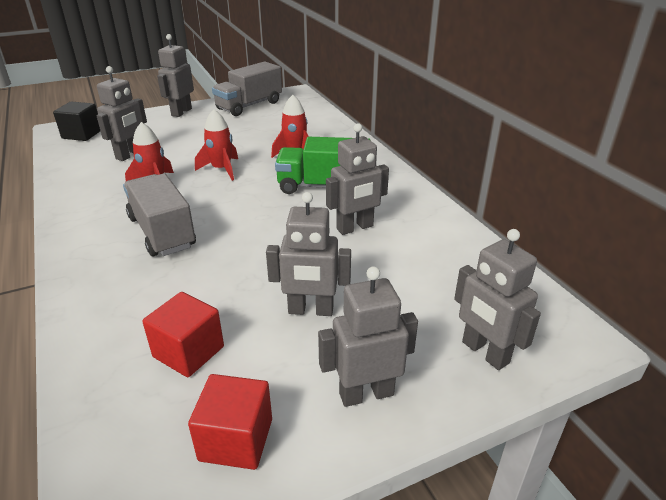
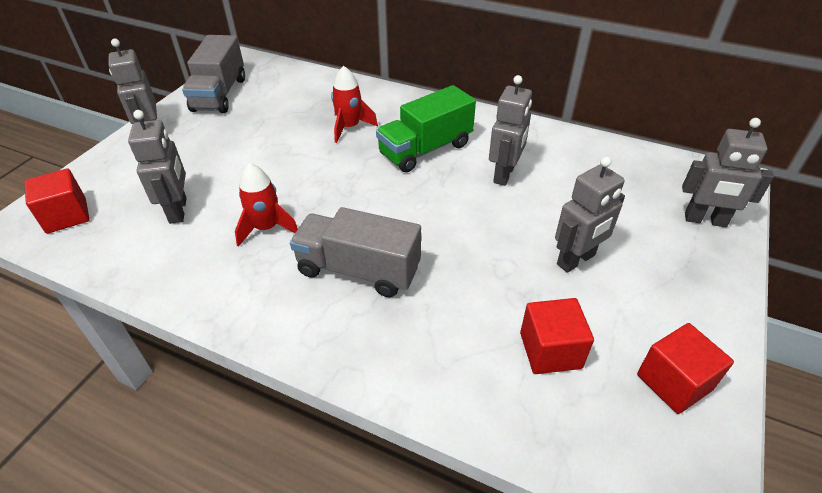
camera: 40 degrees left, 10 degrees up
black cube [53,102,100,141] -> red cube [24,168,90,234]
red rocket [195,109,238,181] -> none
grey robot [318,266,418,407] -> none

